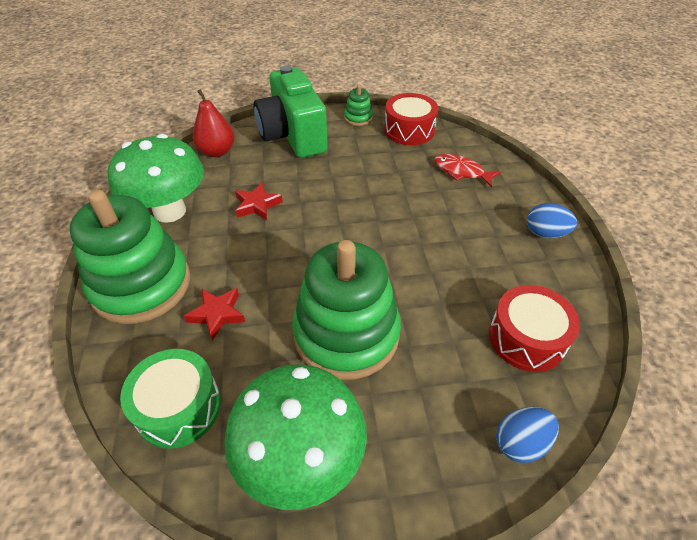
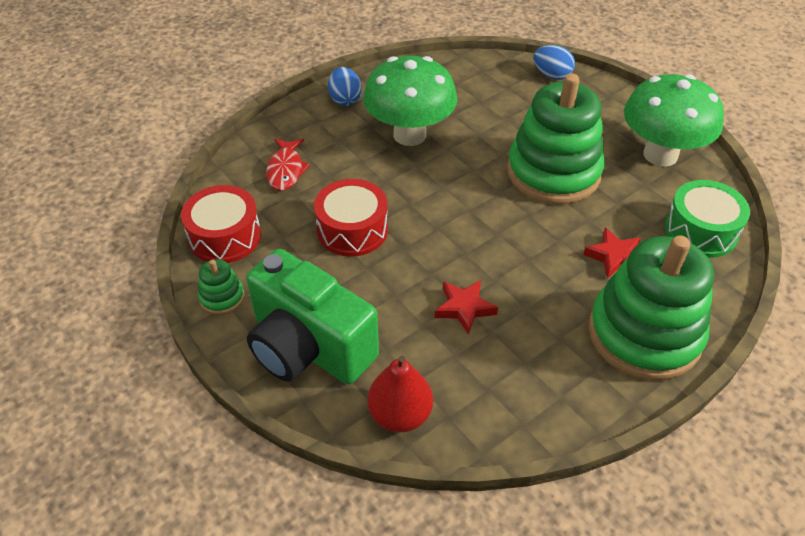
camera: 120 degrees left, 0 degrees up
green mushroom [108,134,204,223] -> green mushroom moved to [363,56,457,146]
green camera [253,65,328,158] -> green camera turned 90 degrees clockwise [246,249,379,384]
red drum [489,285,580,372] -> red drum moved to [314,179,388,257]

